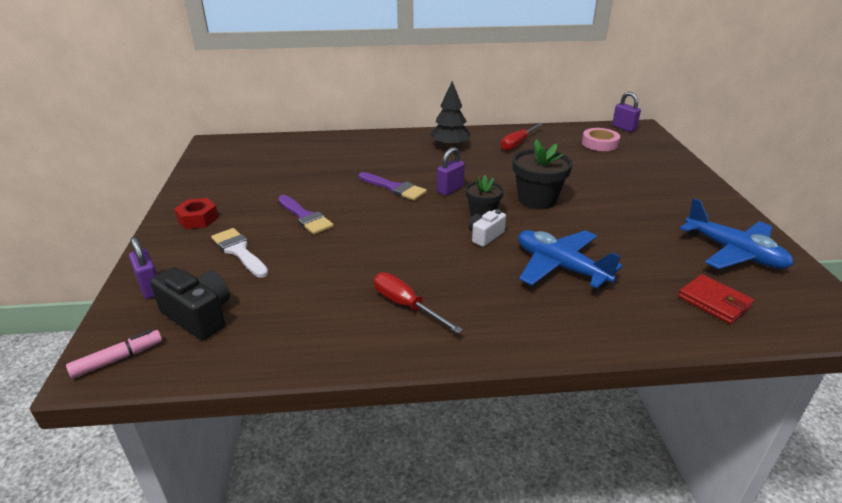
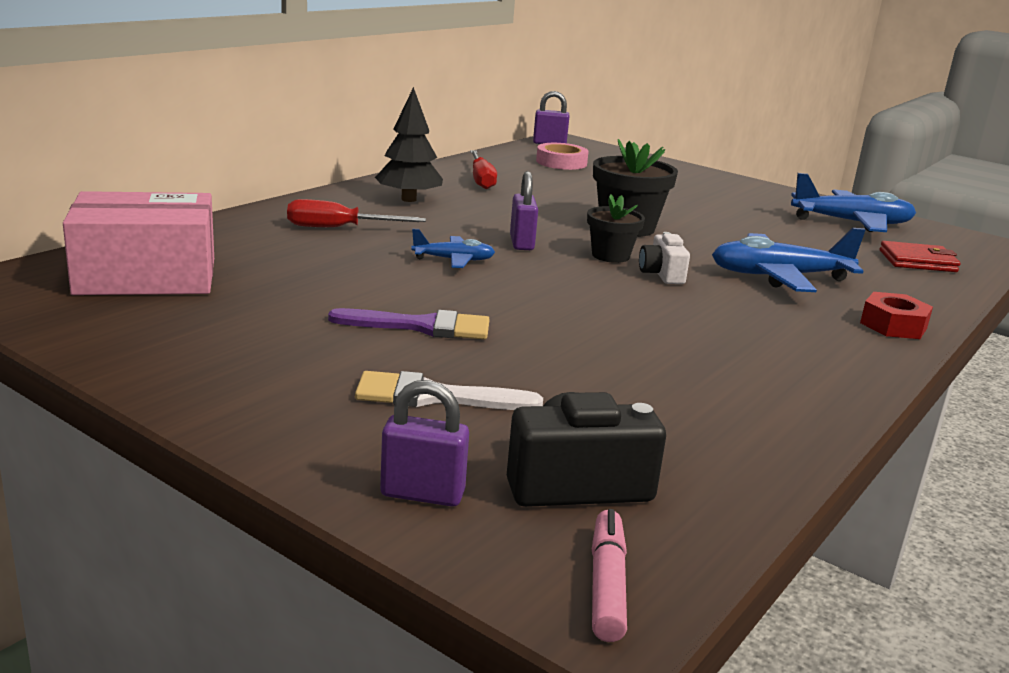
camera: 50 degrees left, 10 degrees down
red nut [174,198,219,229] -> red nut moved to [860,292,933,339]
purple brush [359,172,427,201] -> blue plane [411,229,495,268]
red screwdriver [374,272,463,334] -> red screwdriver moved to [287,199,426,227]
none -> pink box [63,191,214,295]

